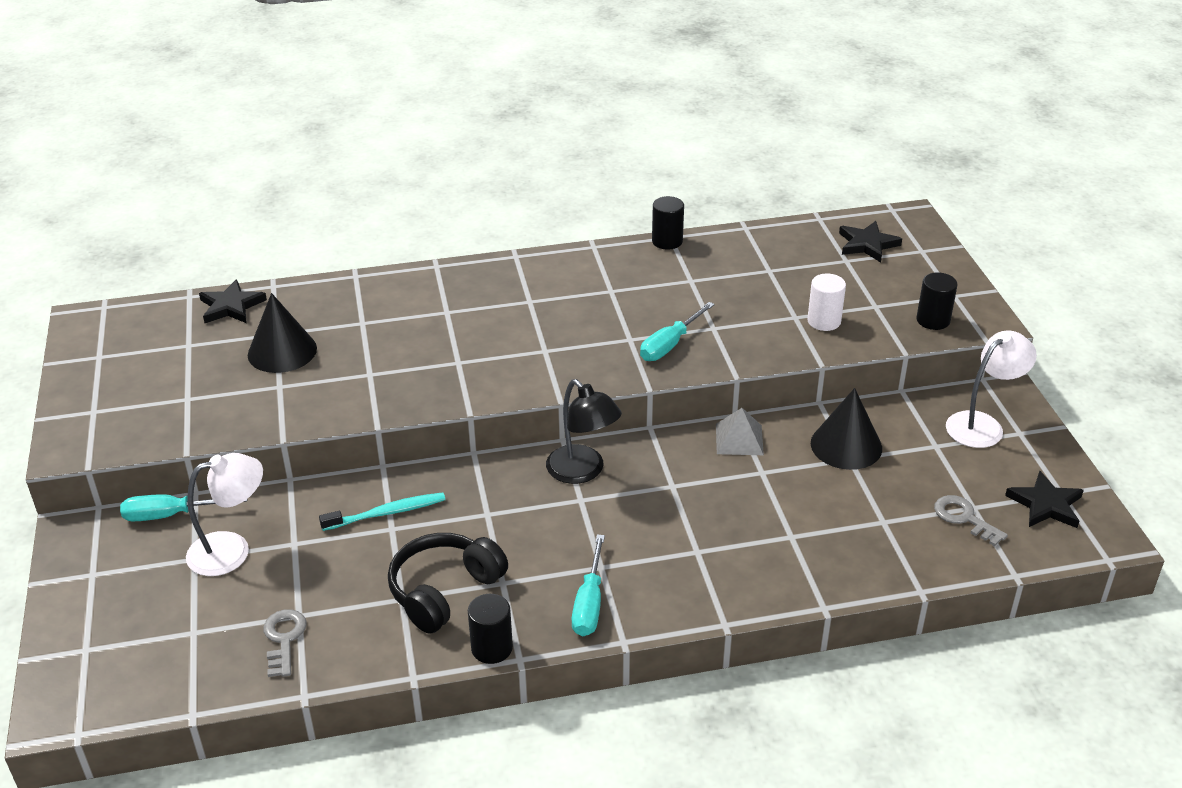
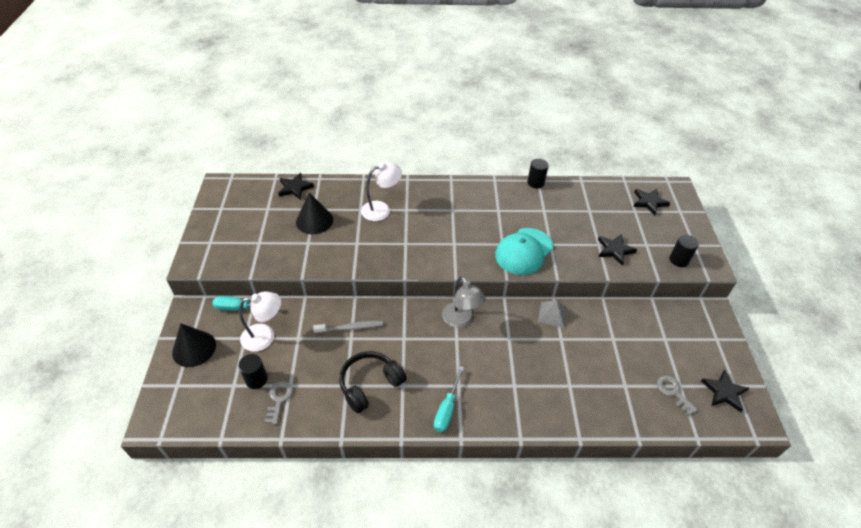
camera: 10 degrees right, 10 degrees up
turquoise toothbrush [319,492,446,531] -> grey toothbrush [313,321,383,333]
black cylinder [468,594,513,664] -> black cylinder moved to [238,354,268,389]
black lamp [546,379,622,484] -> grey lamp [442,276,486,328]
turquoise screwdriver [640,302,715,361] -> turquoise cap [495,228,553,275]
white cylinder [807,274,846,331] -> black star [598,234,637,266]
black cone [811,388,882,470] -> black cone moved to [172,323,216,367]
white lamp [946,330,1037,448] -> white lamp moved to [361,162,402,221]

